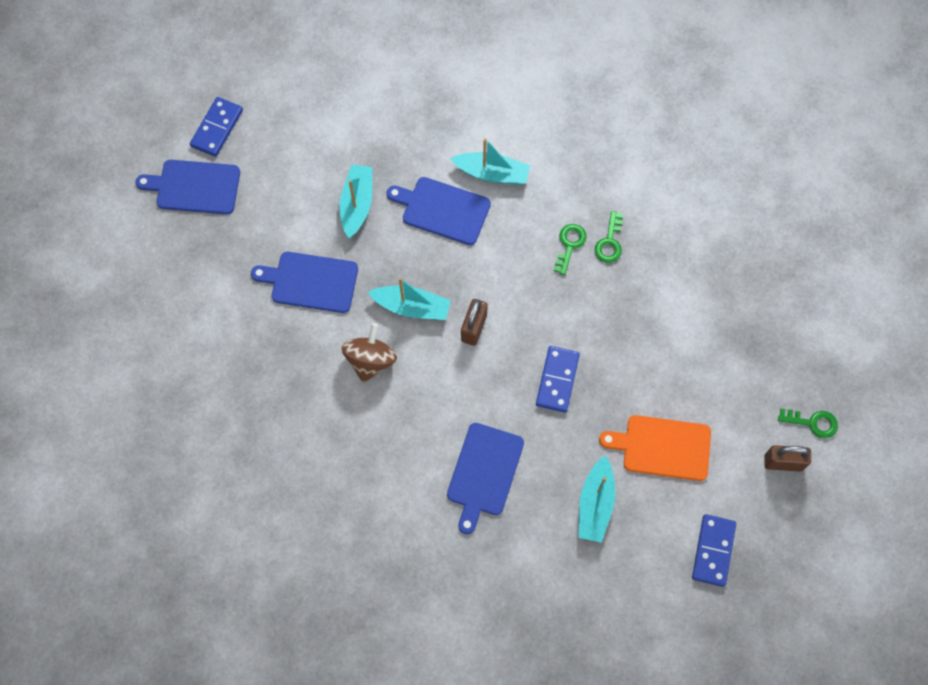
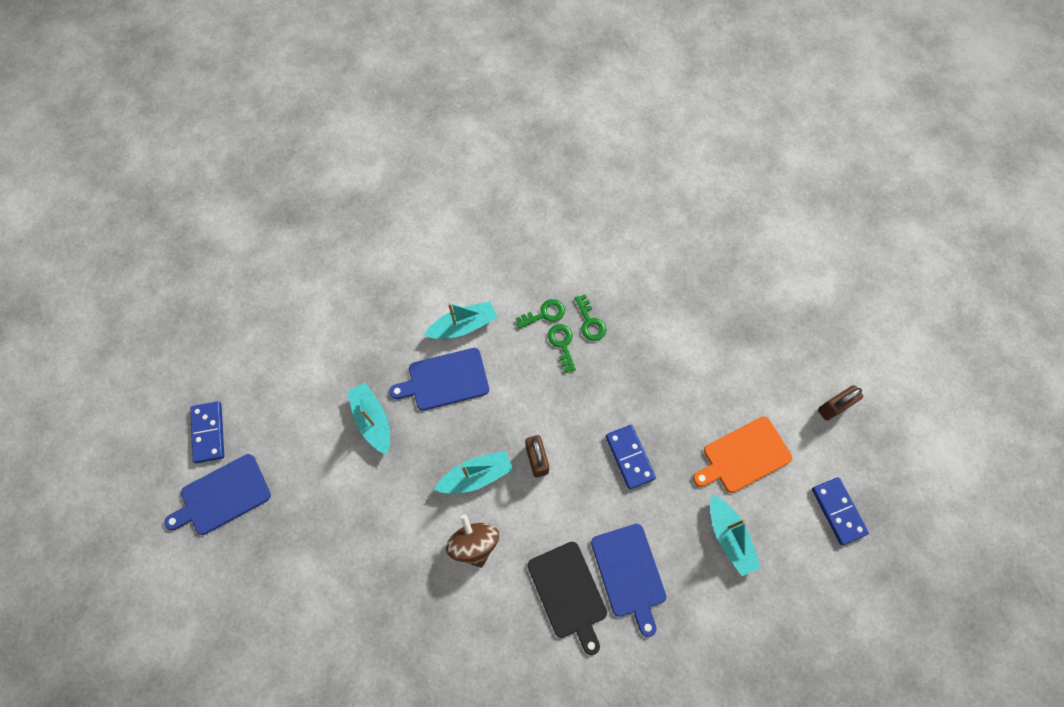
camera: 35 degrees left, 0 degrees up
blue cutting board [251,252,358,313] -> none
green key [778,409,838,438] -> green key moved to [515,299,565,329]
none -> black cutting board [528,542,607,655]

